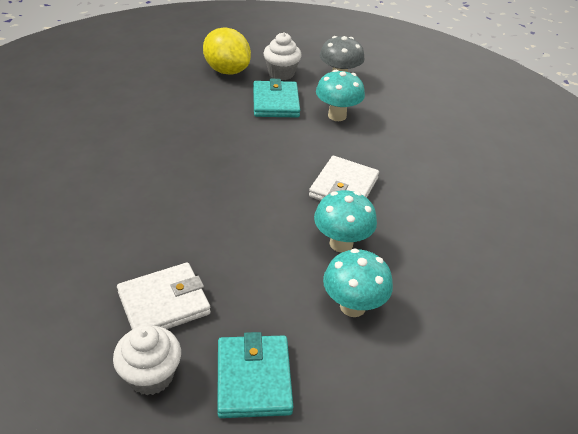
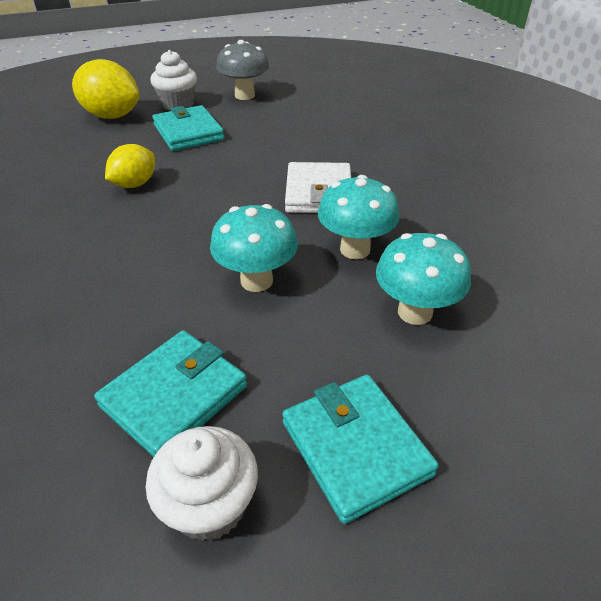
camera: 20 degrees left, 0 degrees up
white wallet [117,263,211,330] -> turquoise wallet [94,330,247,457]
turquoise mushroom [316,70,365,121] -> turquoise mushroom moved to [210,204,298,292]
none -> yellow lemon [105,144,155,188]

